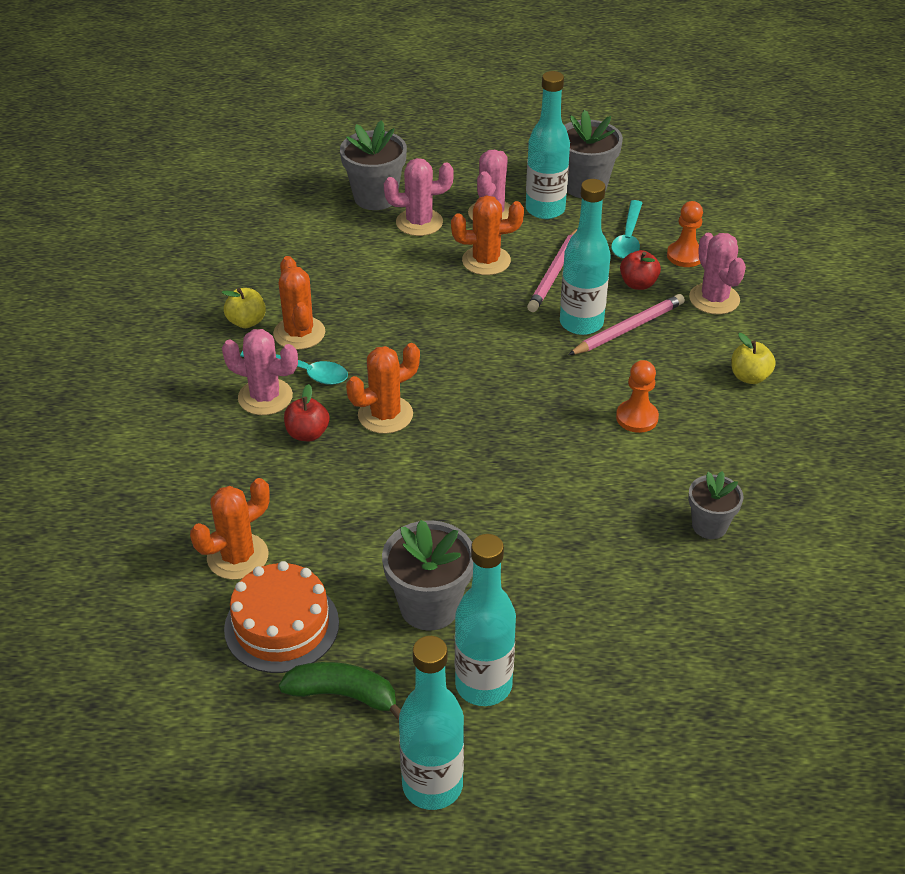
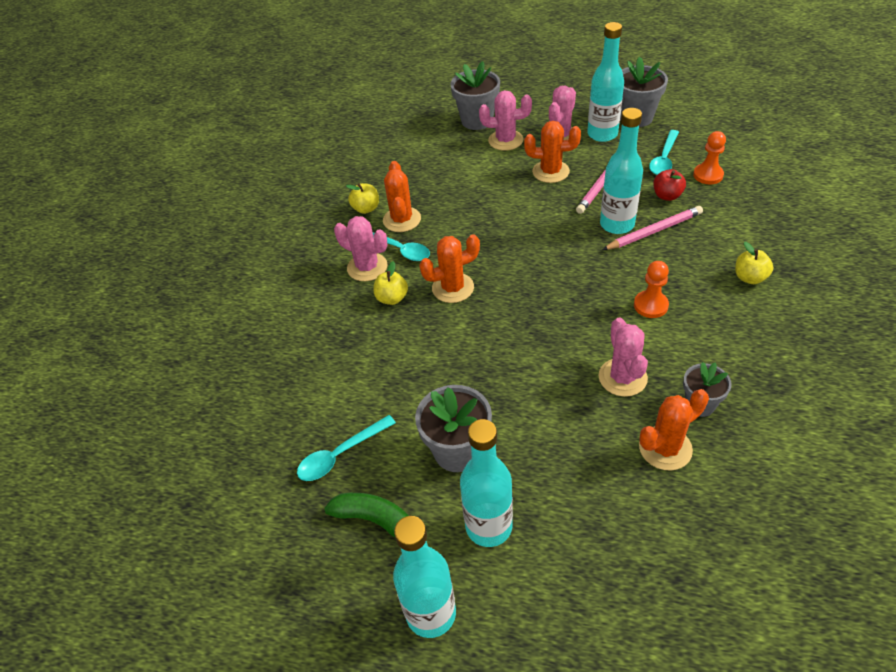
camera: 15 degrees right, 5 degrees up
orange cactus [190,478,270,580] -> orange cactus moved to [639,389,709,471]
orange cake [224,561,339,673] -> turquoise spoon [297,415,396,481]
red apple [284,384,330,441] -> yellow apple [374,261,408,305]
pink cactus [689,233,746,315] -> pink cactus moved to [599,318,648,397]

